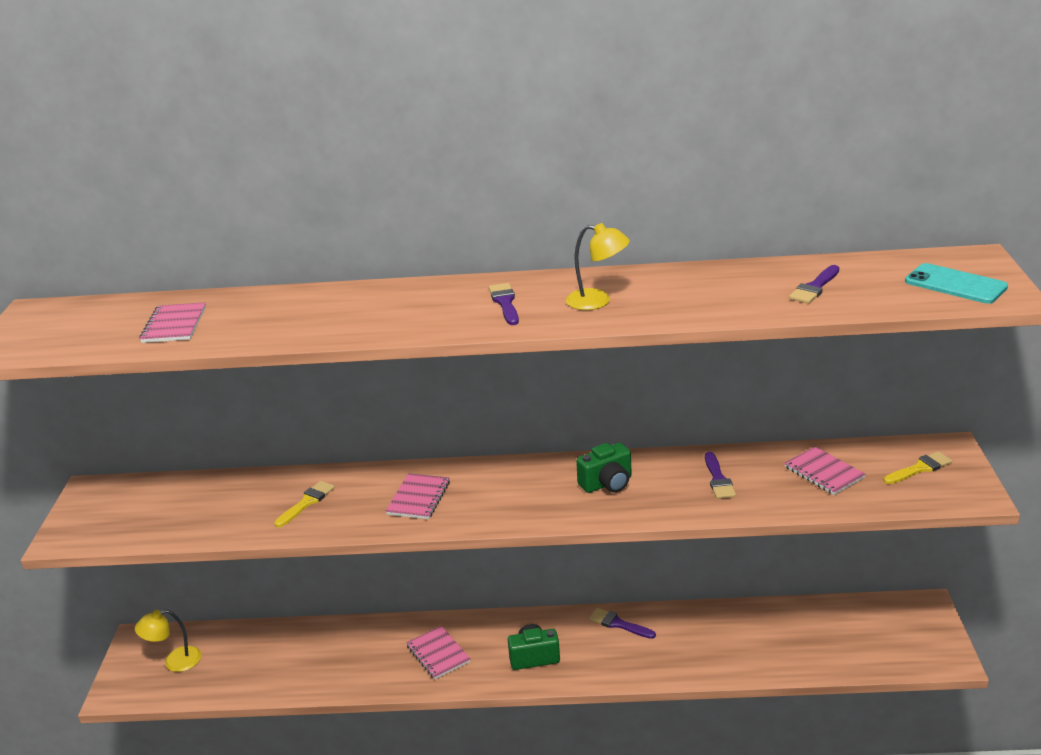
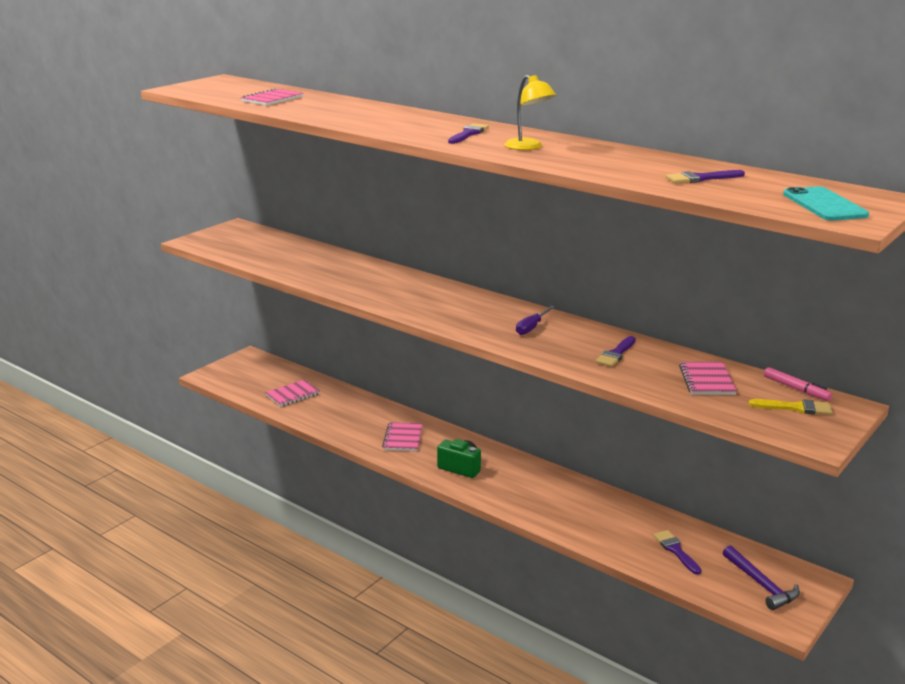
camera: 35 degrees right, 5 degrees down
yellow lamp [135,610,201,672] -> none
yellow brush [274,481,335,528] -> none
pink notebook [386,473,450,519] -> pink notebook moved to [265,380,320,407]
green camera [576,442,631,493] -> purple screwdriver [516,306,555,335]
purple brush [589,608,656,639] -> purple brush moved to [653,530,701,575]
none -> purple hammer [723,546,800,610]
none -> pink marker [764,367,832,401]

